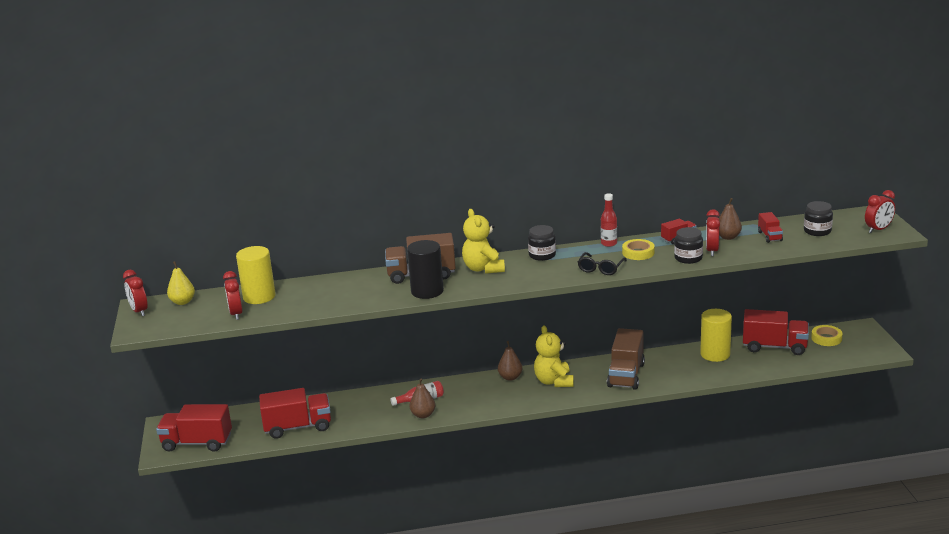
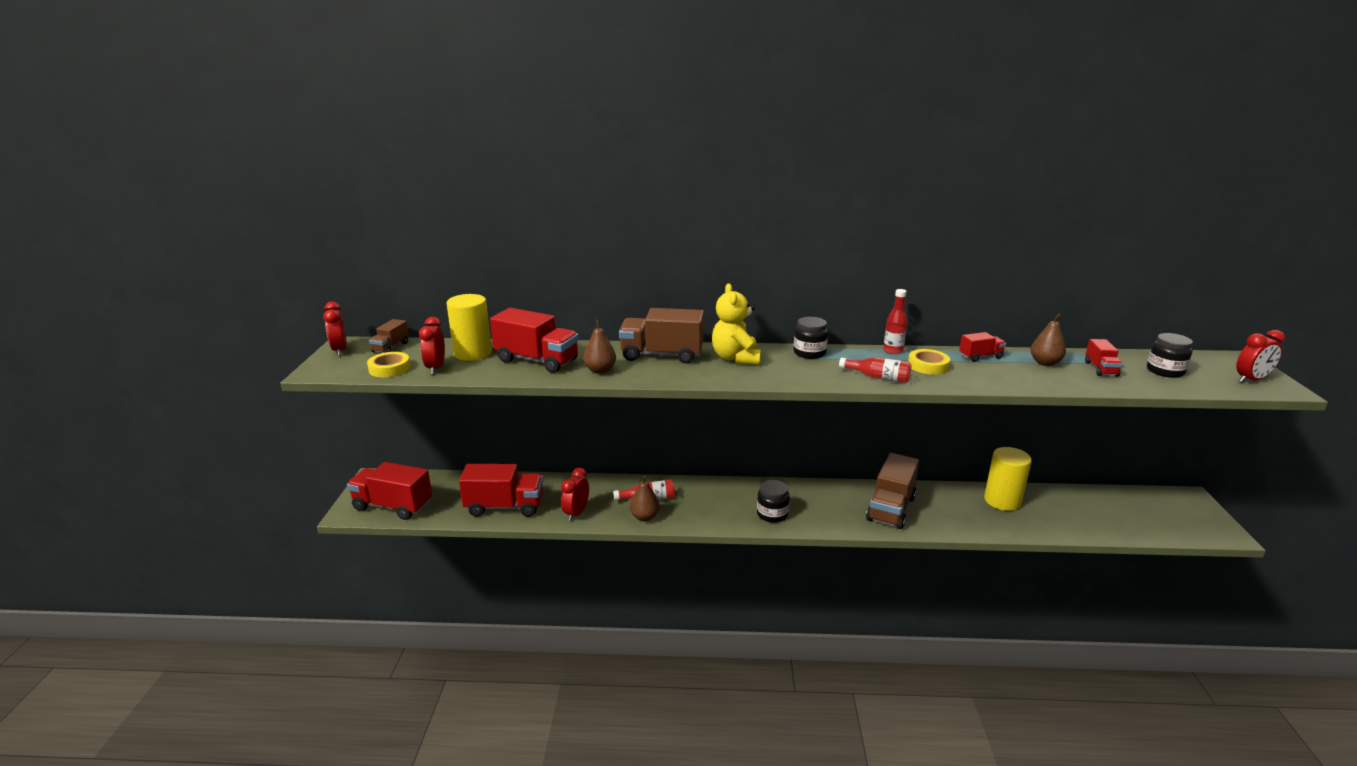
camera: 10 degrees right, 0 degrees up
yellow pear [167,261,195,305] -> brown truck [369,319,409,353]
black cylinder [407,240,444,299] -> none
brown pear [498,341,522,381] -> brown pear moved to [583,319,616,374]
yellow teddy bear [534,326,574,387] -> none
black glasses [578,252,627,275] -> red bottle [839,357,911,383]
black jar [674,227,703,264] -> black jar moved to [757,480,790,523]
red clock [706,209,720,256] -> red clock moved to [561,468,589,521]
red truck [743,309,809,355] -> red truck moved to [490,308,579,373]
yellow tape [811,325,843,346] -> yellow tape moved to [367,352,410,377]

